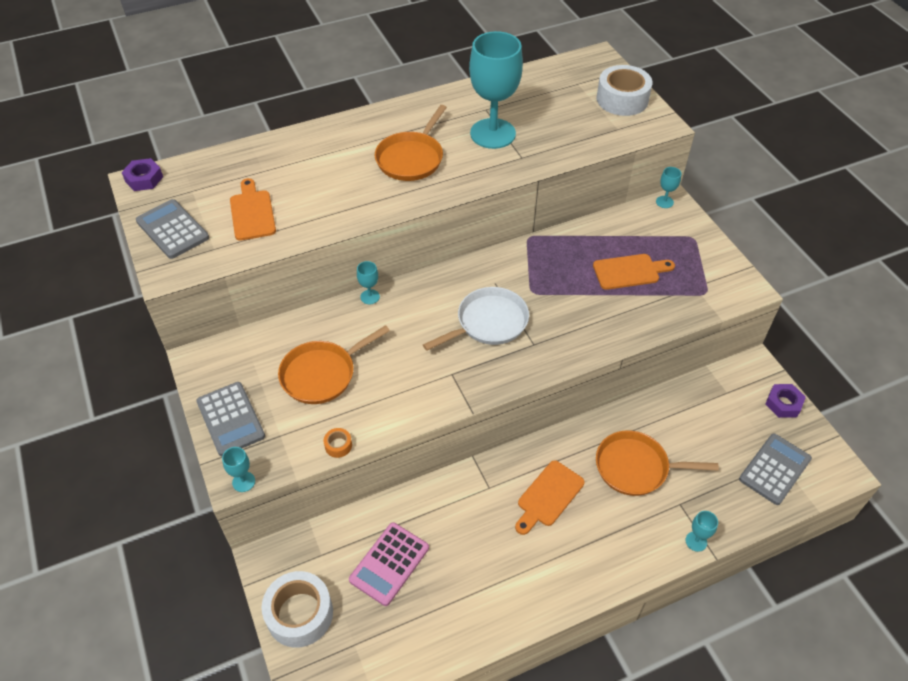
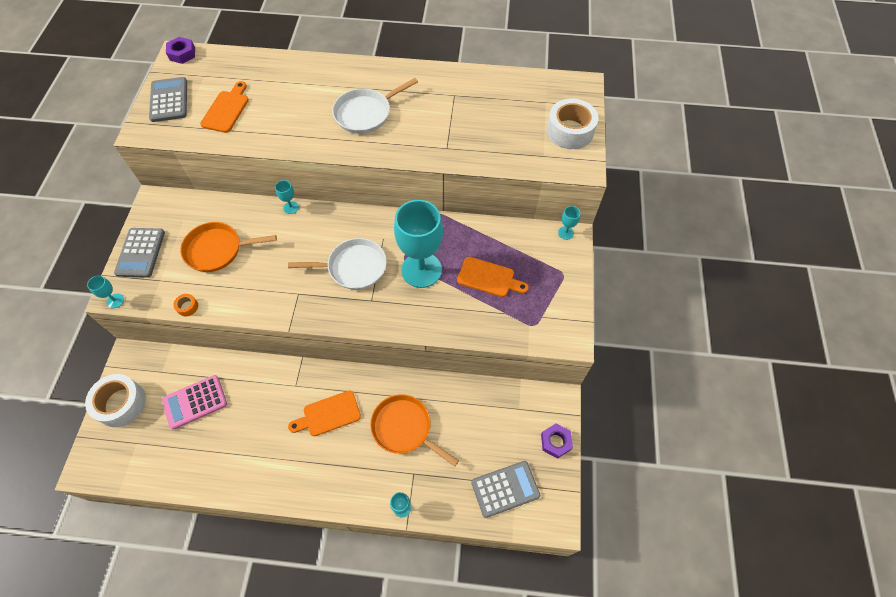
camera: 30 degrees right, 10 degrees up
orange pan [375,105,447,181] -> white pan [332,78,418,134]
turquoise goblet [469,31,523,149] -> turquoise goblet moved to [394,200,443,288]

